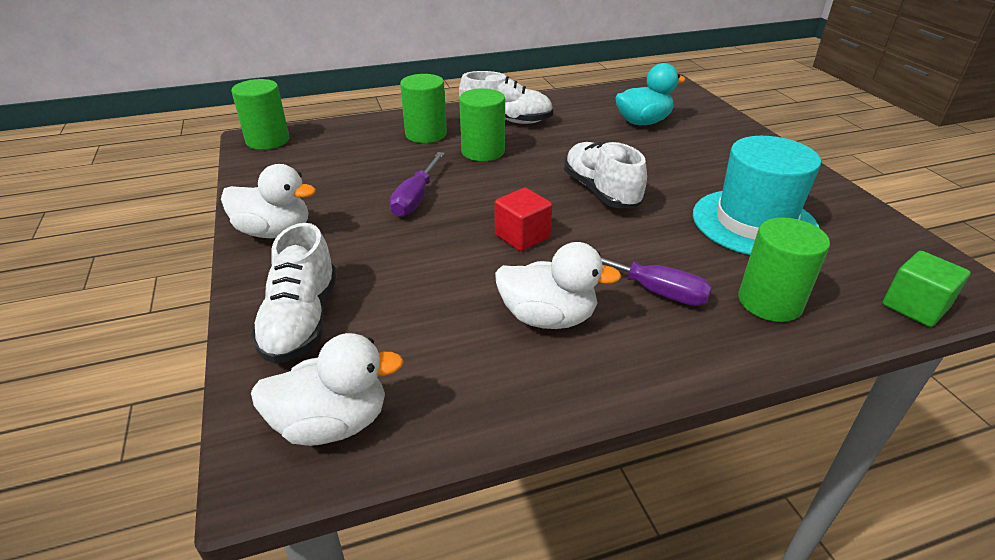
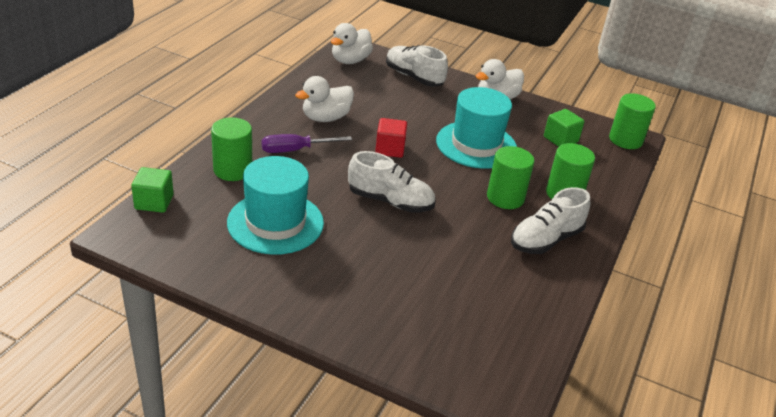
camera: 130 degrees right, 0 degrees up
purple screwdriver [390,152,445,217] -> turquoise hat [436,87,517,169]
turquoise duck [615,63,686,125] -> none
none -> green cube [544,109,584,147]

